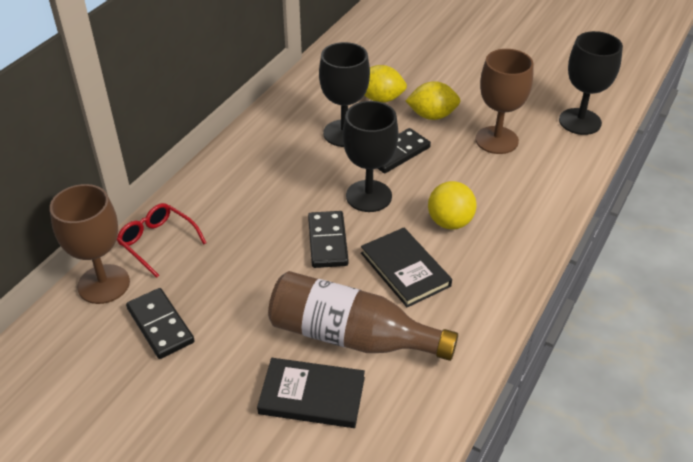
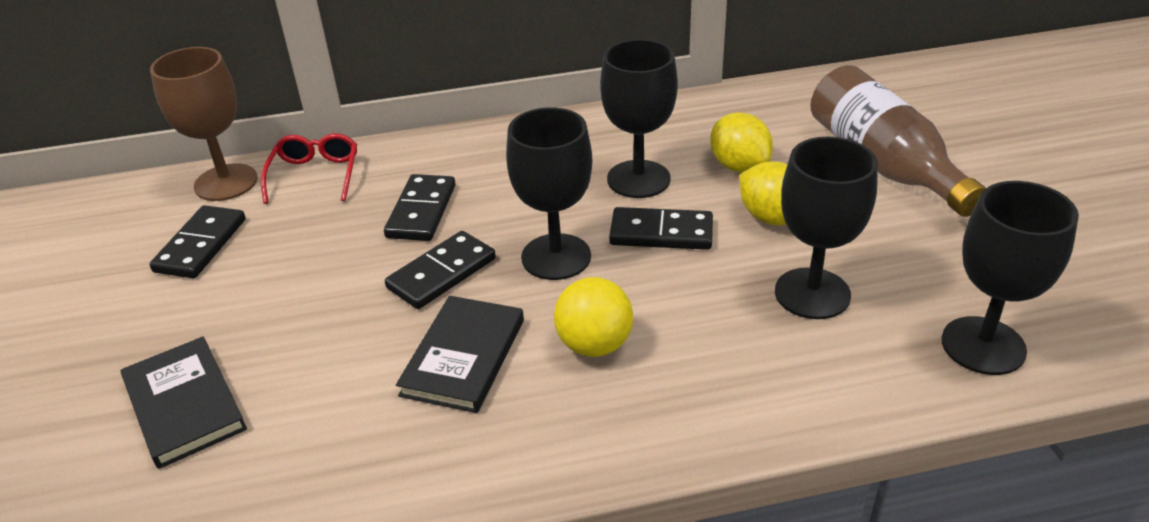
camera: 50 degrees right, 5 degrees down
brown bottle [268,271,458,361] -> brown bottle moved to [810,65,986,217]
brown goblet [475,49,534,154] -> black goblet [775,137,878,319]
none -> black domino [384,174,456,241]

